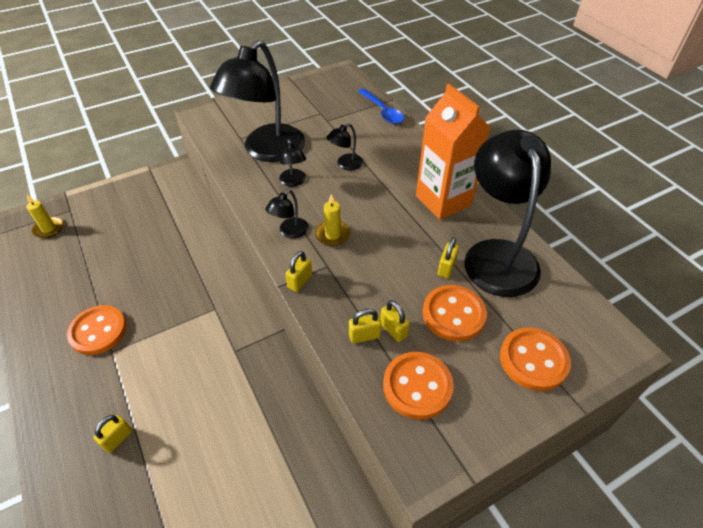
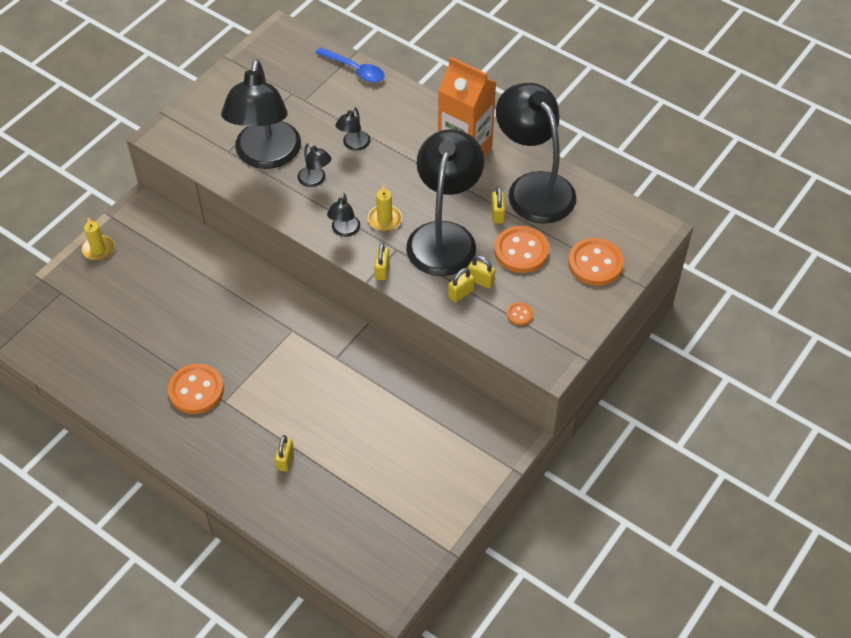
camera: 25 degrees left, 5 degrees up
yellow candle [26,195,63,238] -> yellow candle moved to [82,217,115,261]
orange button [383,352,454,419] -> orange button [507,302,533,325], size x0.46
none -> black lamp [406,129,484,276]

